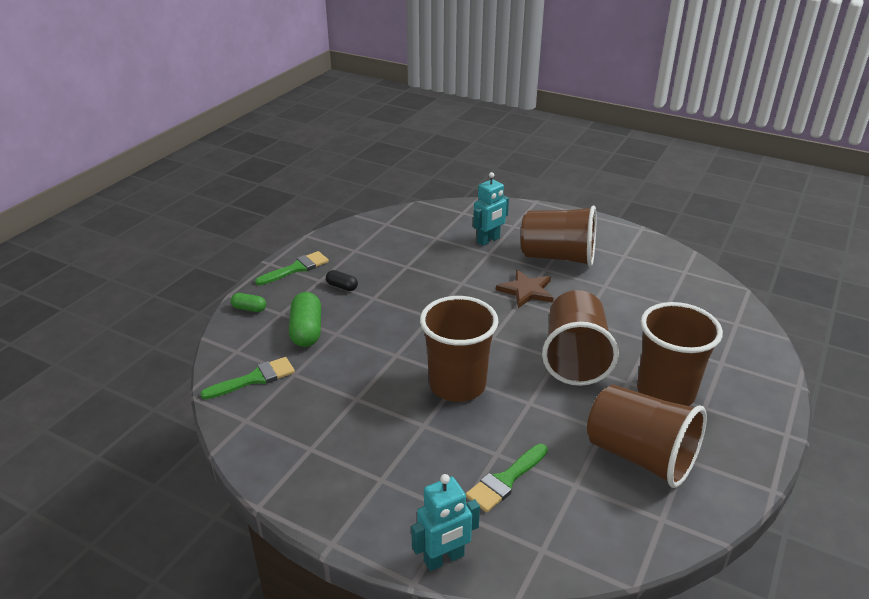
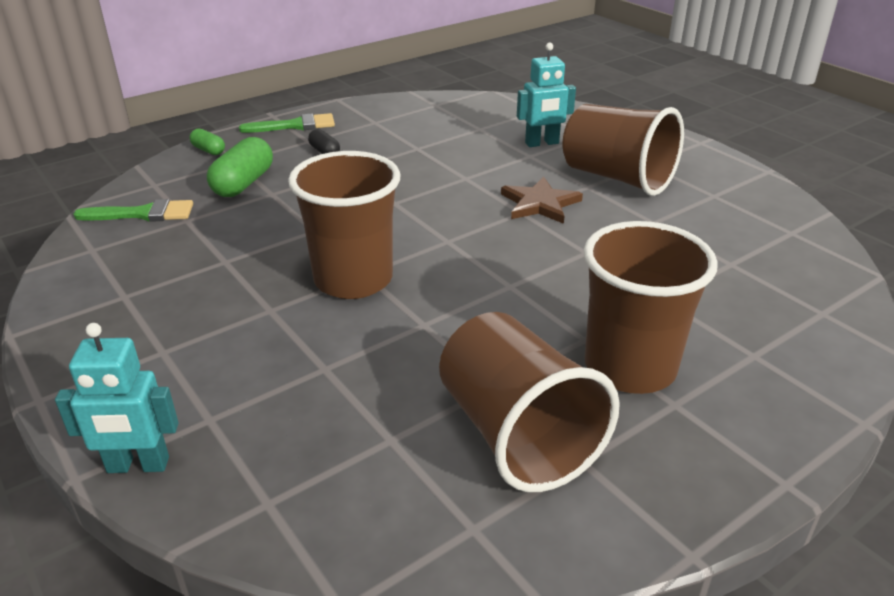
camera: 25 degrees right, 0 degrees up
green brush [466,444,548,512] -> none
brown cup [542,290,619,386] -> none

